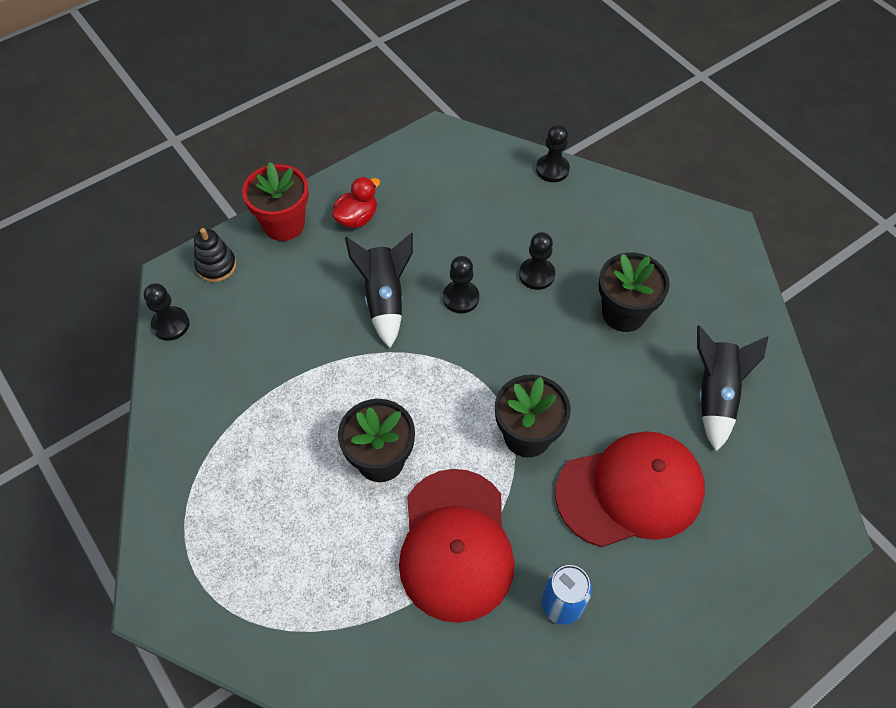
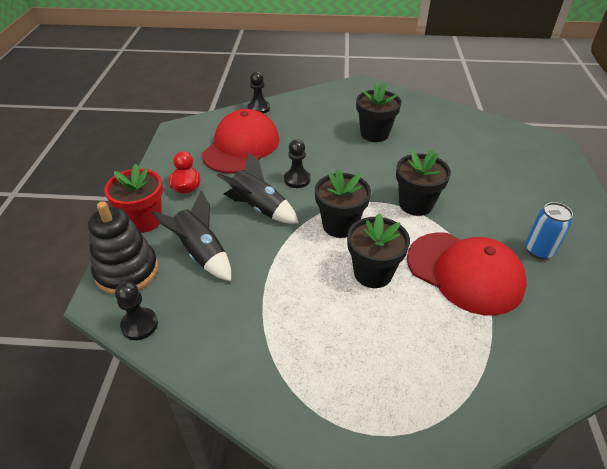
camera: 50 degrees left, 15 degrees down
black stacking toy [194,228,236,282] -> black stacking toy [88,201,158,295], size x1.70
black pawn [519,232,555,290] -> none
red cap [555,431,705,547] -> red cap moved to [202,109,279,173]
black rocket [697,325,768,452] -> black rocket moved to [152,191,231,281]
none -> black flower pot [315,169,371,238]

